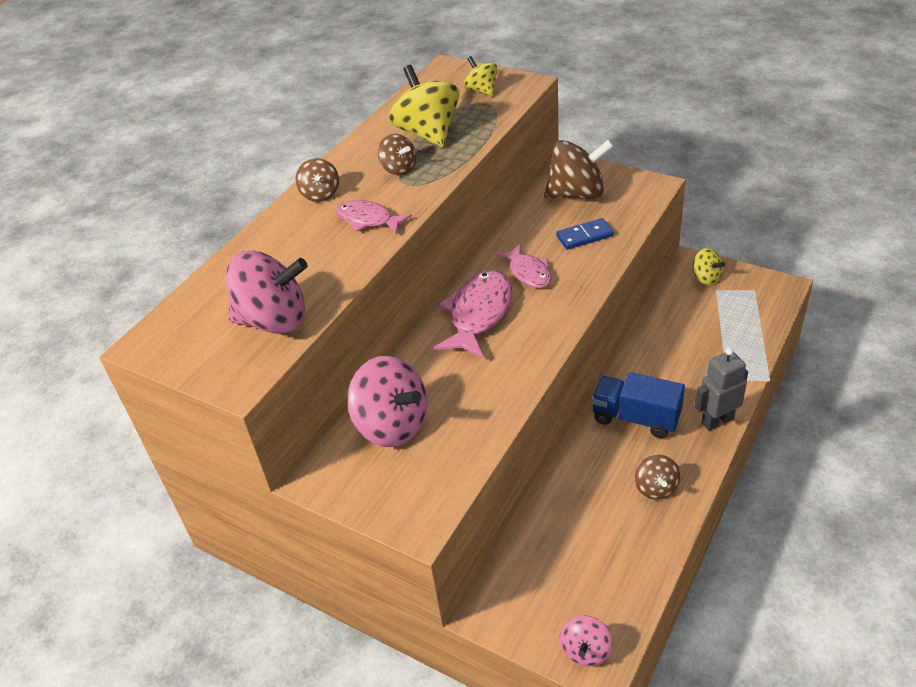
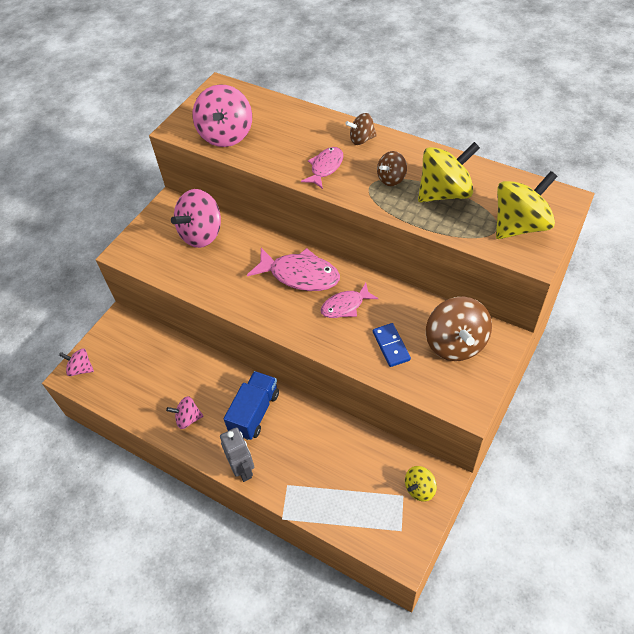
camera: 90 degrees right, 10 degrees up
yellow spinning top [464,56,498,96] -> yellow spinning top [496,171,558,239], size x1.85
brown spinning top [635,455,680,500] -> pink spinning top [166,396,203,429]

